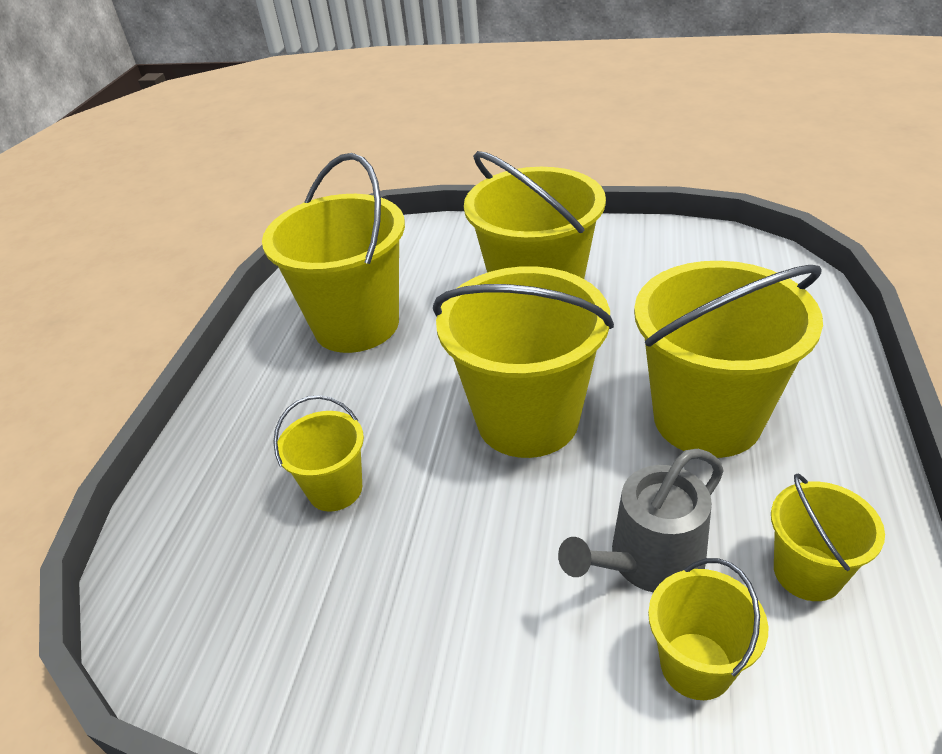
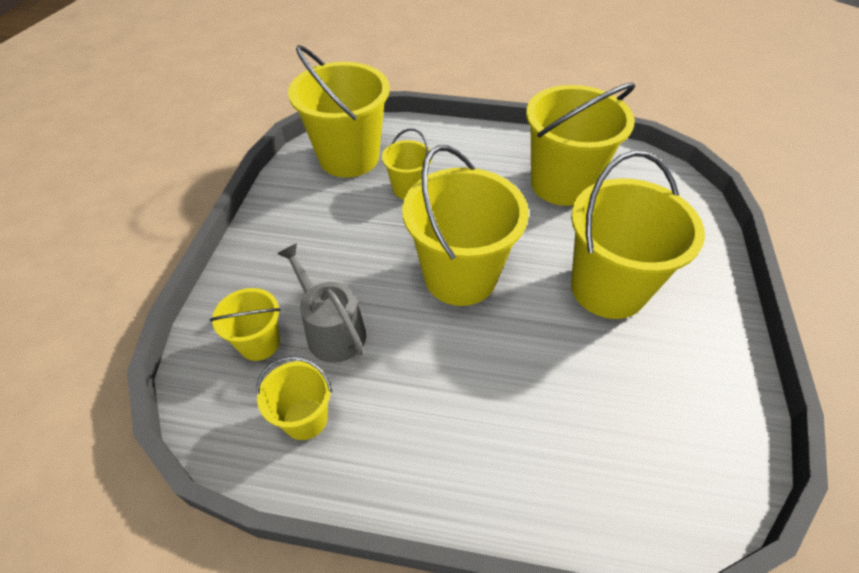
camera: 85 degrees right, 10 degrees up
yellow bucket [634,261,823,458] -> yellow bucket moved to [288,45,390,178]

